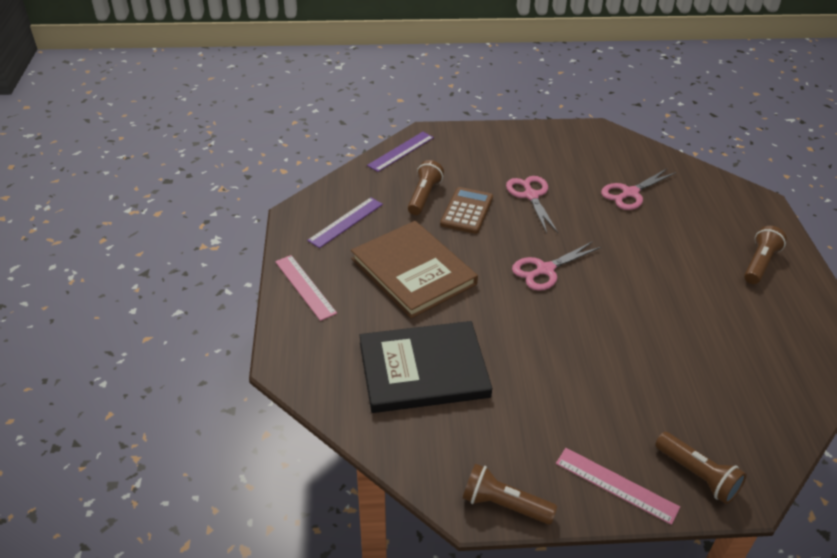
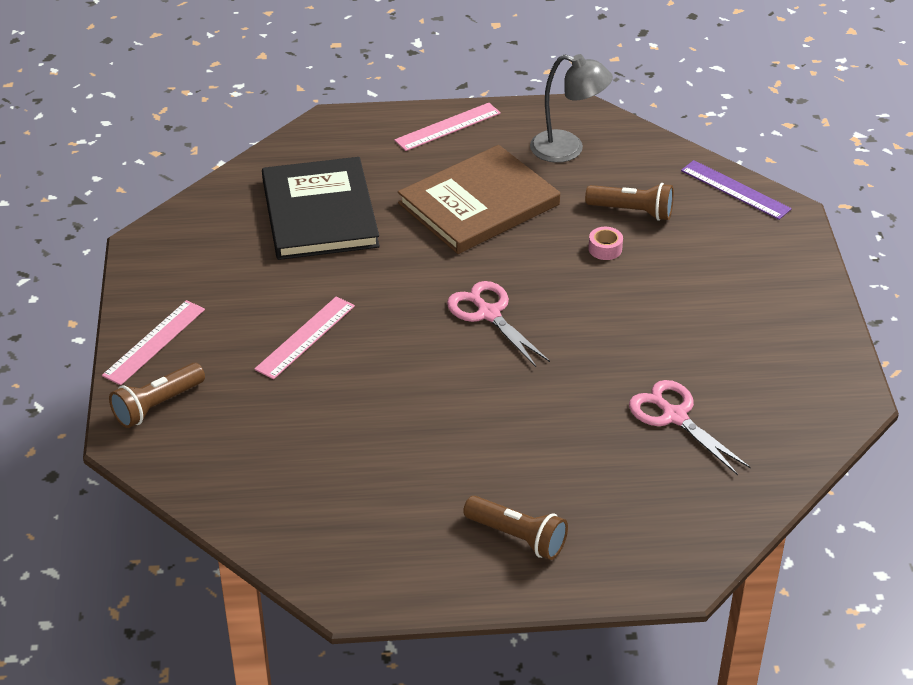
camera: 90 degrees right, 0 degrees up
purple ruler [307,197,383,248] -> grey lamp [530,54,613,163]
brown calculator [440,187,493,234] -> pink tape [588,227,623,260]
brown flashlight [463,464,557,525] -> none
pink scissors [506,176,558,233] -> none
none -> pink ruler [254,296,355,380]

